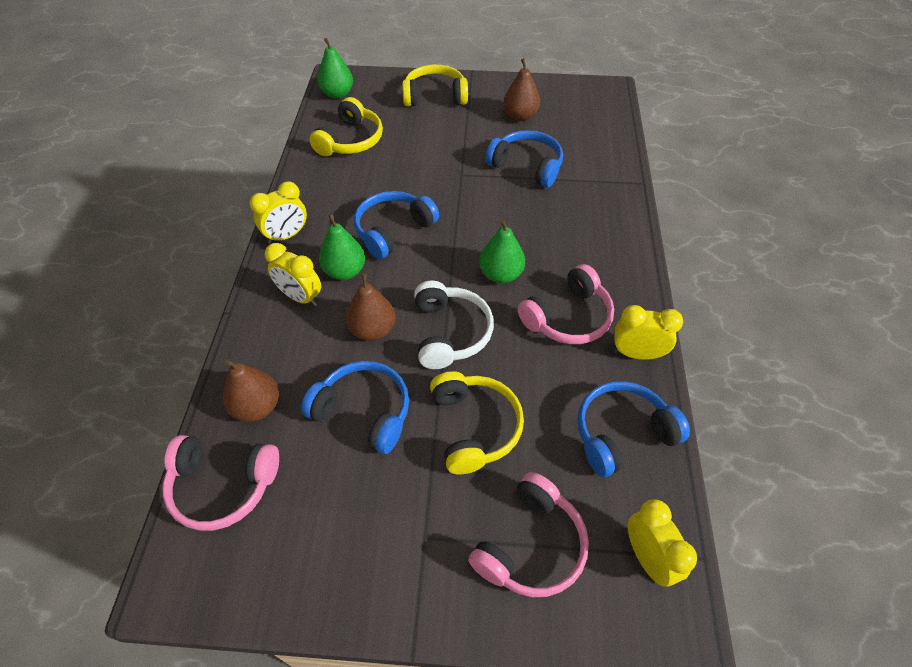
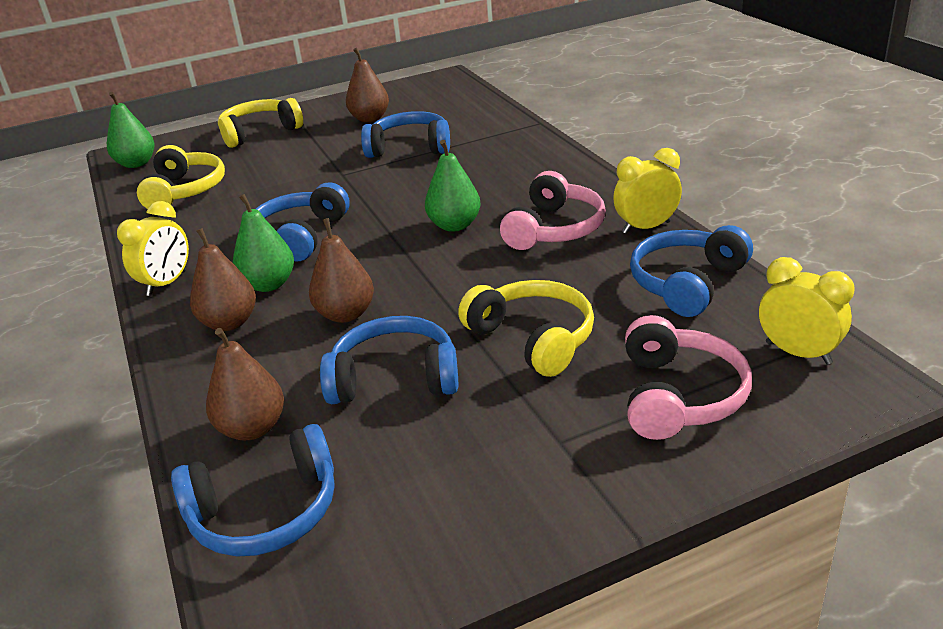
camera: 25 degrees left, 20 degrees down
pink headphones [163,435,279,531] -> blue headphones [171,424,335,557]
yellow clock [265,243,321,306] -> brown pear [190,228,256,331]
white headphones [414,281,494,369] -> none

